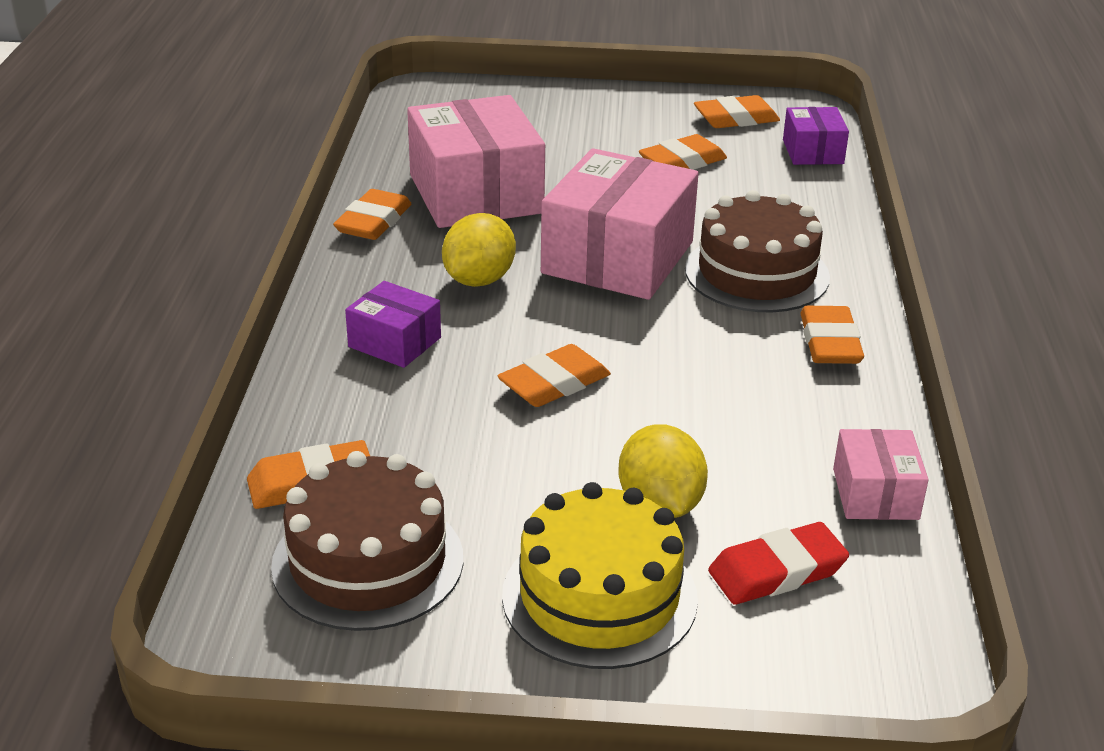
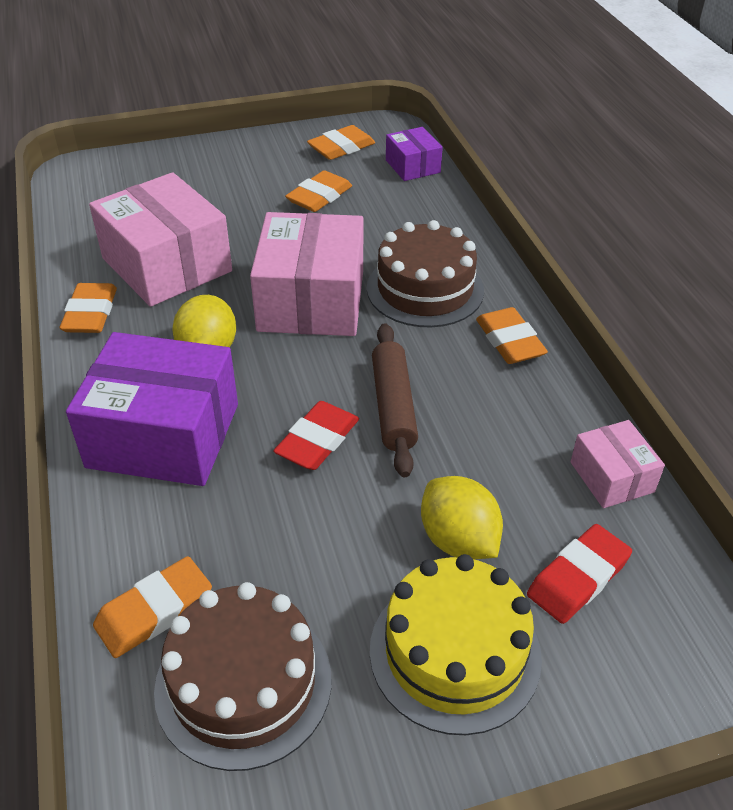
camera: 20 degrees left, 10 degrees up
purple box [345,281,441,368] -> purple box [66,332,238,486], size x1.98
orange eraser [497,344,611,407] -> red eraser [273,401,359,470]
none -> brown rolling pin [372,323,418,477]

